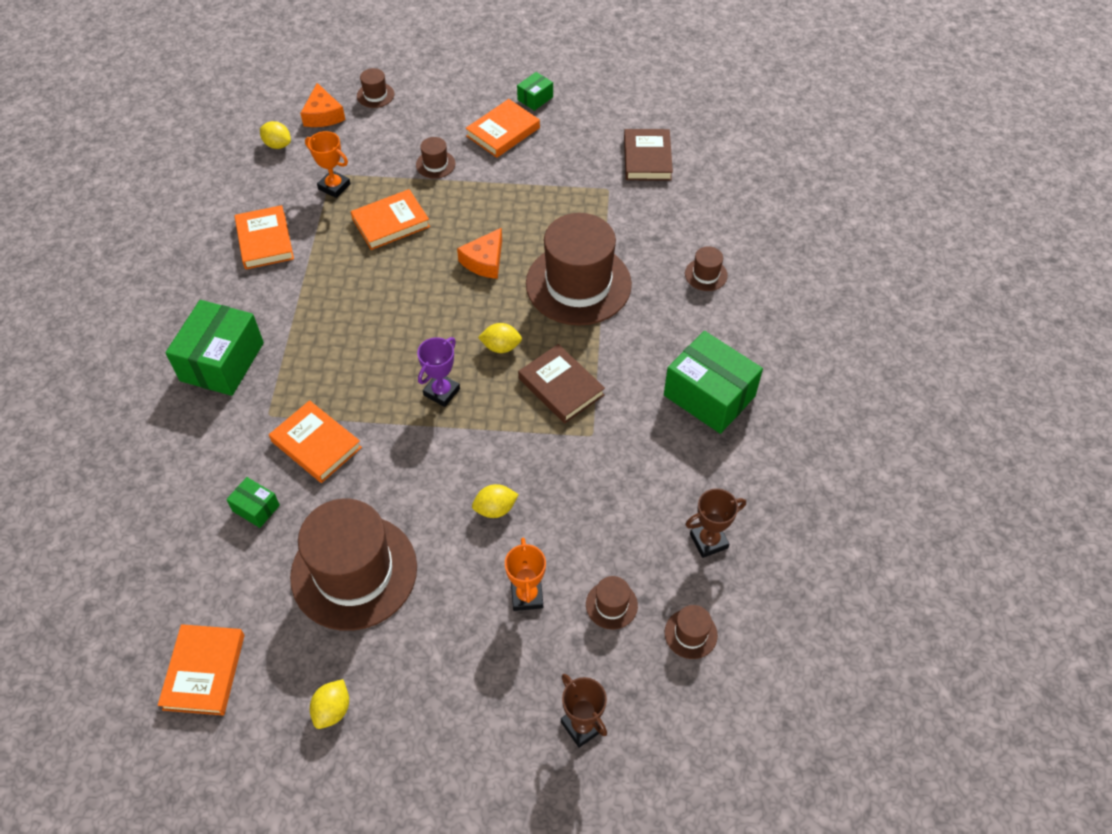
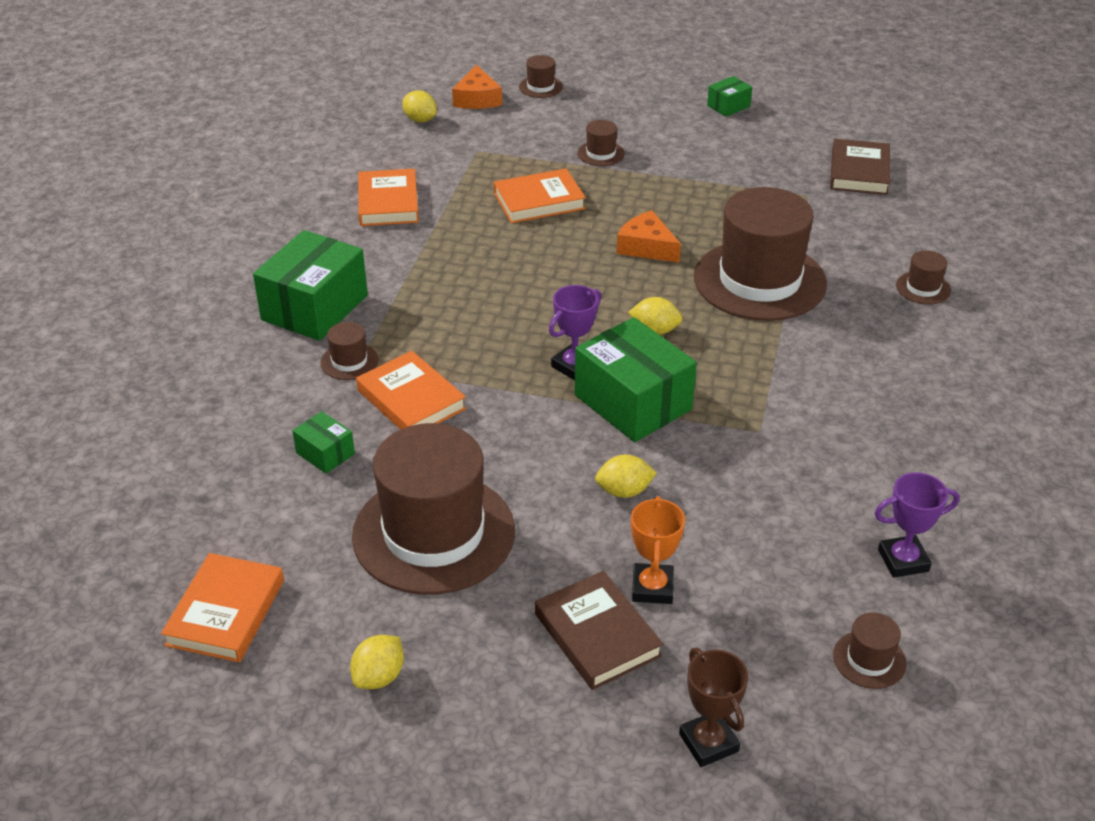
camera: 10 degrees right, 15 degrees down
orange trophy [305,131,350,198] -> none
orange cheese [457,228,502,279] -> orange cheese turned 90 degrees clockwise [617,210,681,263]
orange book [466,99,540,158] -> none
brown book [518,344,605,424] -> brown book moved to [535,571,663,690]
brown hat [586,576,638,629] -> brown hat moved to [320,322,378,380]
green box [664,331,763,434] -> green box moved to [575,317,697,442]
brown trophy [685,488,746,558] -> purple trophy [875,472,959,578]

